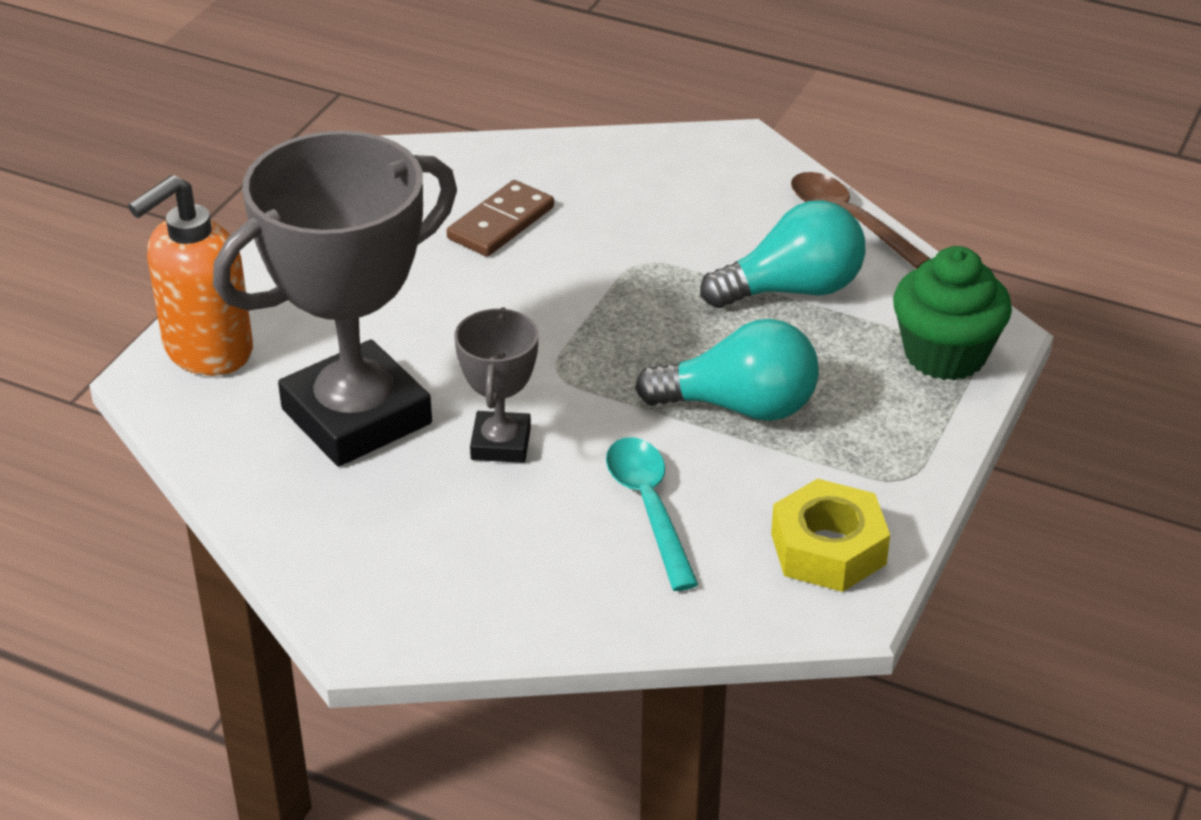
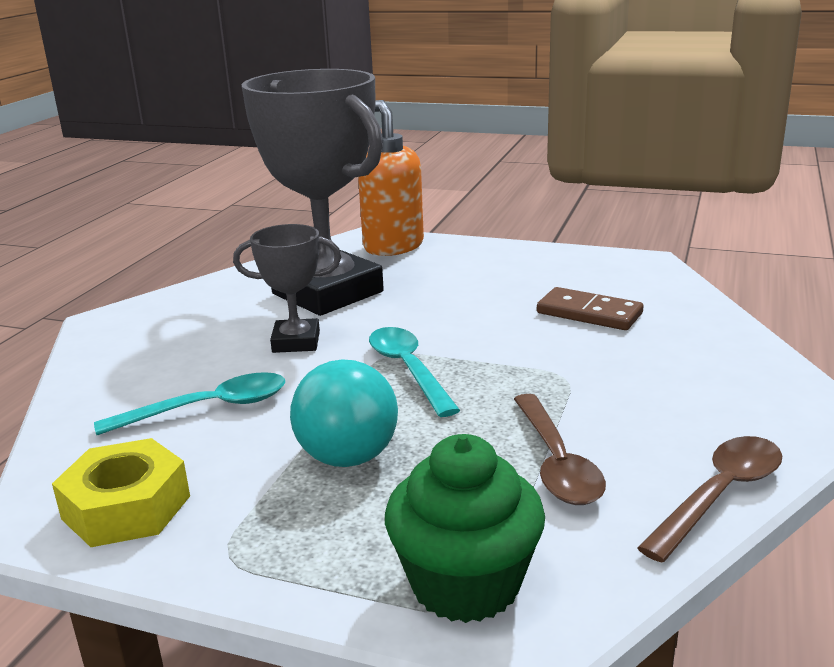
camera: 85 degrees right, 15 degrees down
turquoise light bulb [700,200,865,308] -> brown spoon [514,394,606,505]
none -> turquoise spoon [369,327,460,417]

